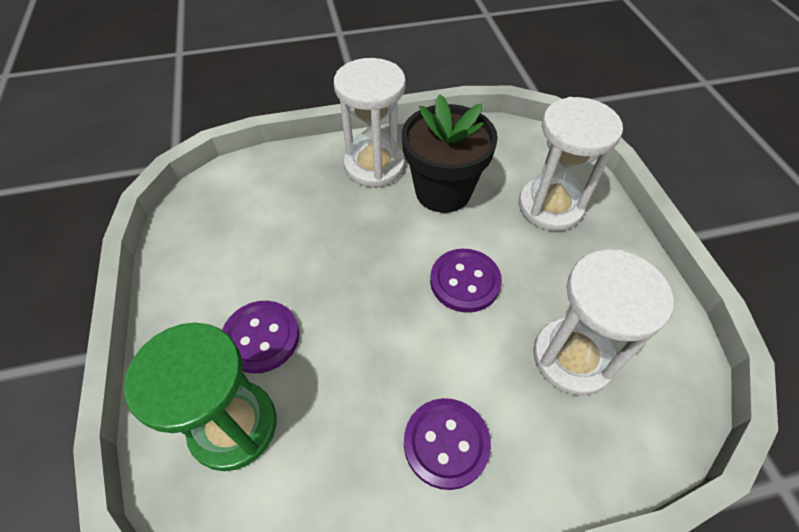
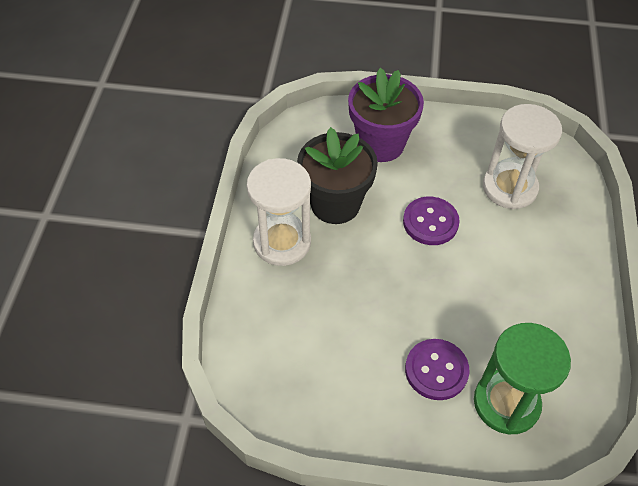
camera: 70 degrees left, 0 degrees up
purple button [404,398,491,490] -> none
white hourglass [519,97,623,231] -> purple flower pot [348,68,424,162]

